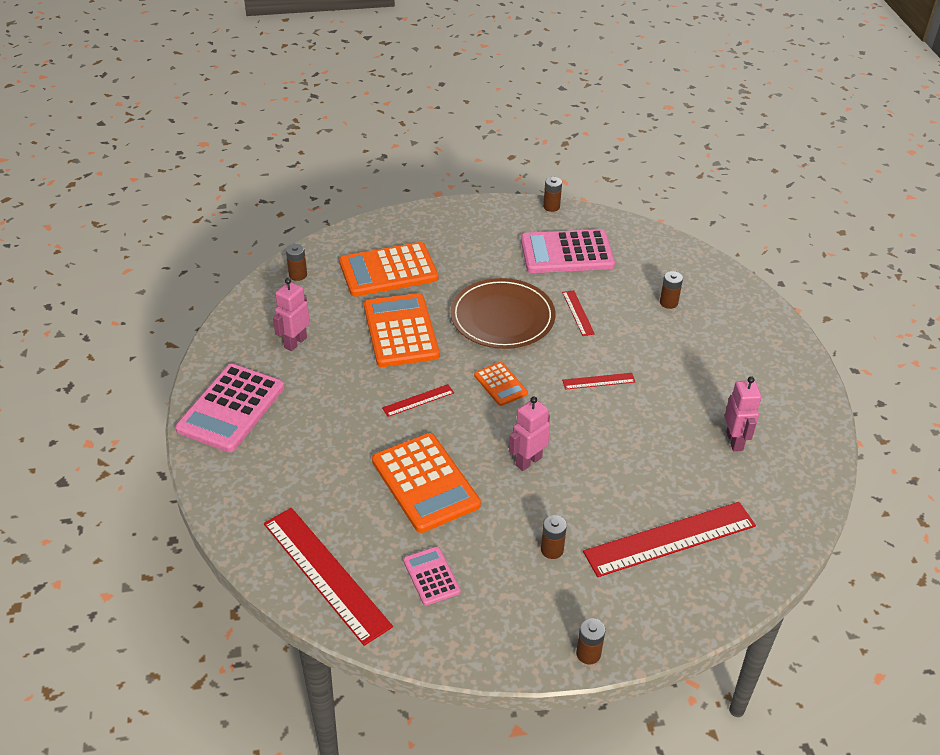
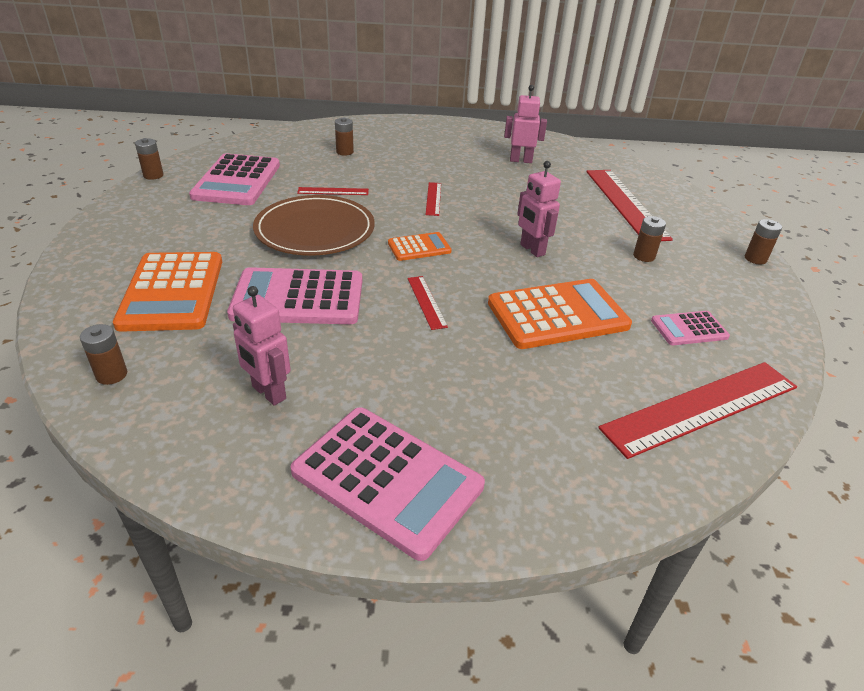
camera: 80 degrees left, 5 degrees down
orange calculator [364,293,440,367] -> pink calculator [227,267,362,324]

